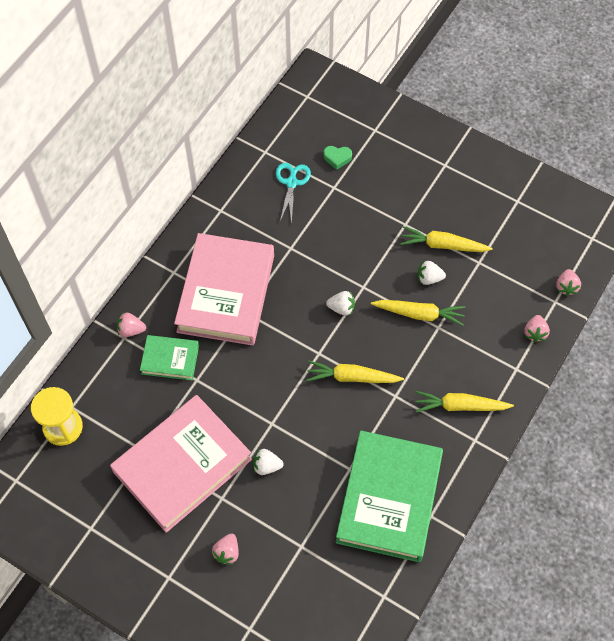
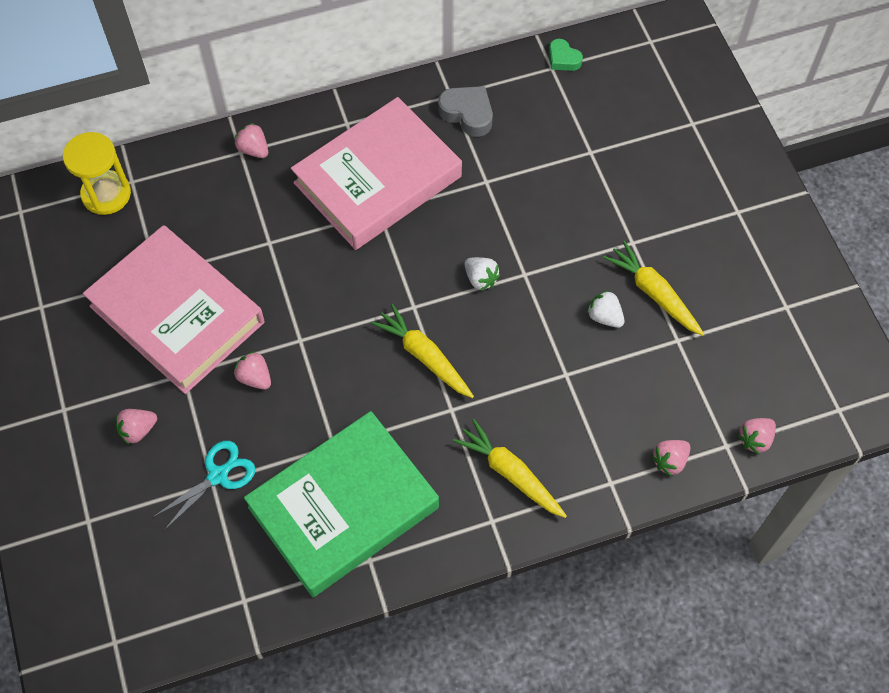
camera: 40 degrees right, 0 degrees up
pink book [110,395,252,533] -> pink book turned 45 degrees clockwise [83,225,264,394]
green book [140,335,199,380] -> none
white strawberry [253,449,284,475] -> pink strawberry [234,351,271,390]
turquoise scissors [276,163,311,224] -> turquoise scissors moved to [153,441,255,531]
green heart [323,146,352,170] -> green heart moved to [549,39,583,71]
yellow carrot [371,300,465,326] -> none
none -> grey heart [438,86,493,137]

